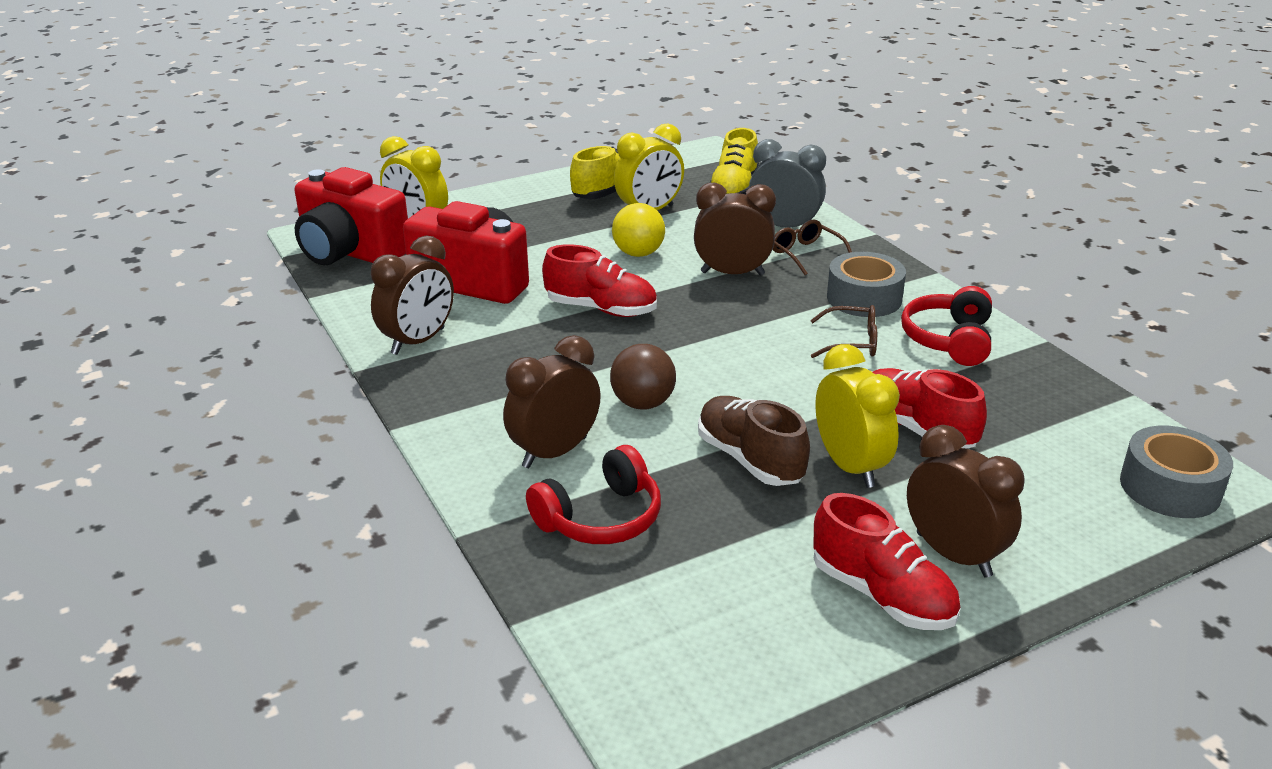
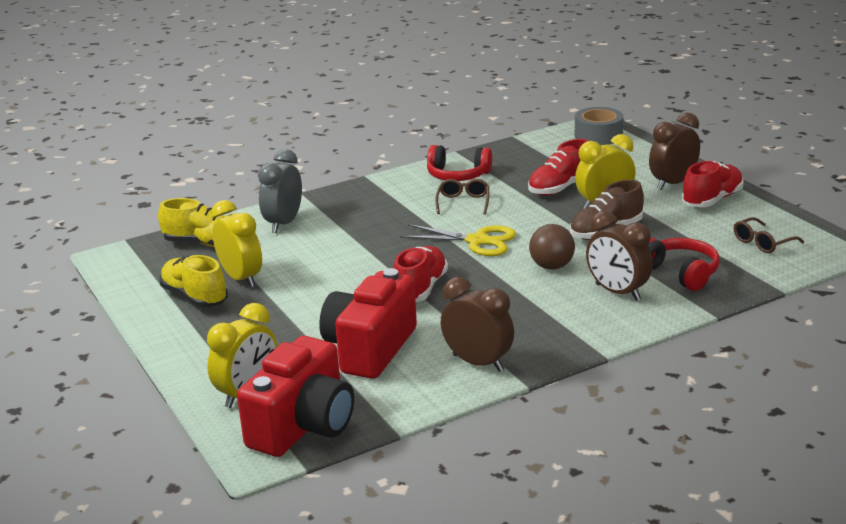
camera: 90 degrees left, 5 degrees down
yellow ball [612,203,665,257] -> none
brown clock [694,183,776,276] -> none
brown glasses [773,219,852,275] -> brown glasses moved to [734,217,804,253]
grey tape [827,252,906,317] -> none
none -> yellow scissors [400,224,516,256]

